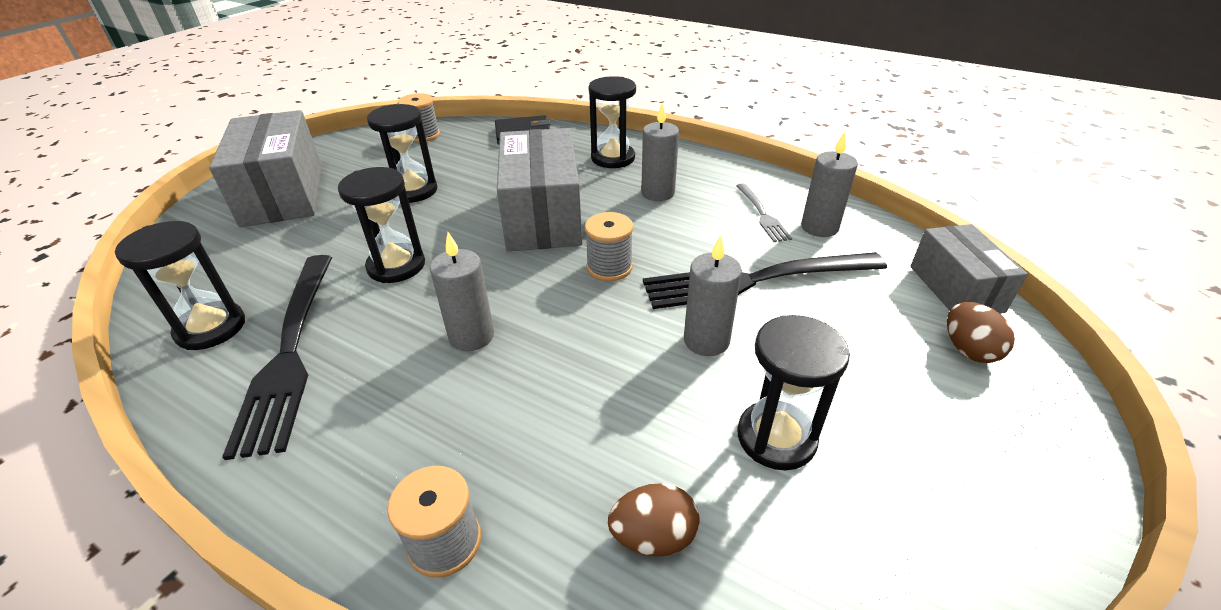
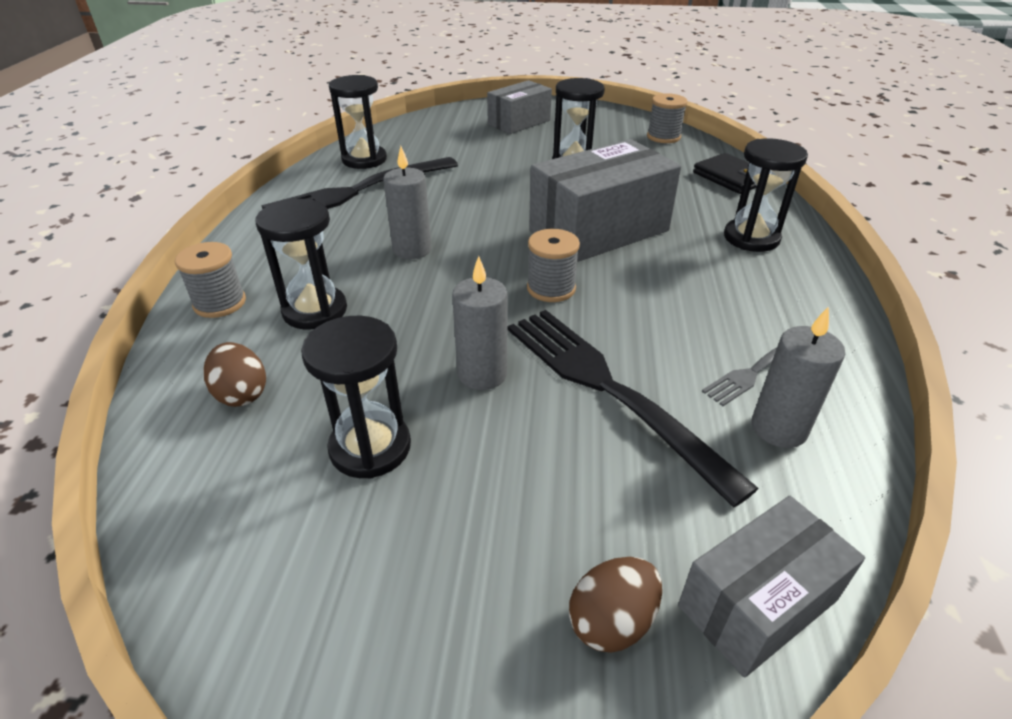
camera: 65 degrees right, 0 degrees up
grey box [209,110,322,227] -> grey box [487,80,552,134], size x0.61
black hourglass [338,167,425,283] -> black hourglass moved to [255,199,347,330]
grey candle [641,103,679,201] -> none

